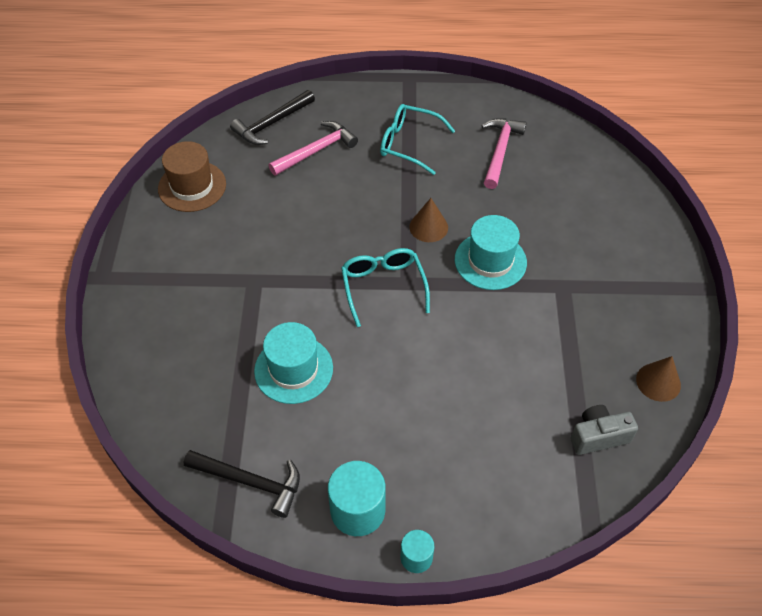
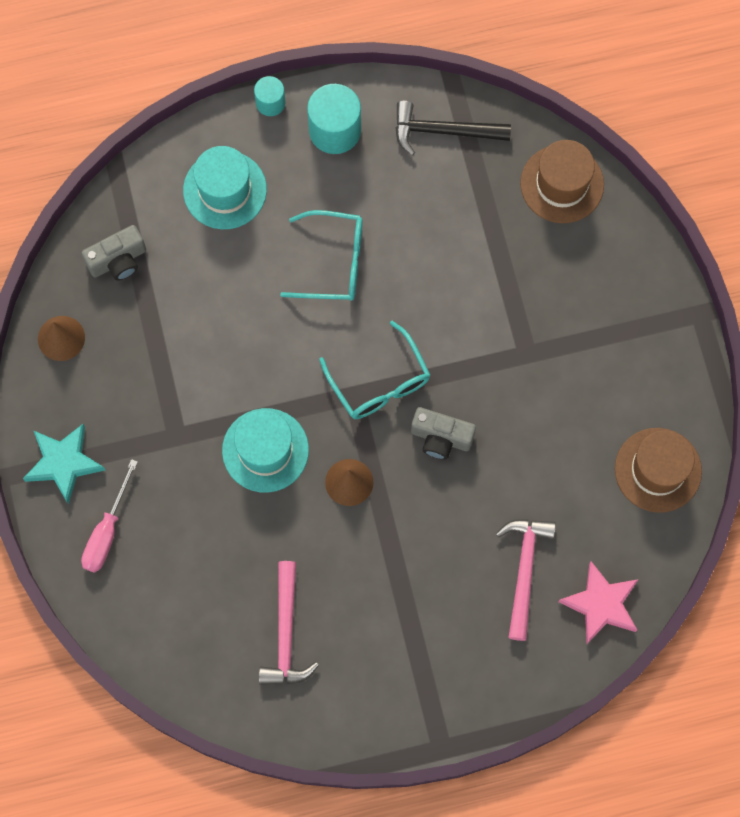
camera: 165 degrees right, 20 degrees up
black hammer [230,90,315,145] -> pink star [558,561,639,644]
turquoise hat [254,322,333,404] -> turquoise hat moved to [183,146,267,229]
pink hammer [268,121,358,176] -> pink hammer turned 150 degrees clockwise [496,519,556,641]
turquoise glasses [380,104,455,175] -> turquoise glasses moved to [280,210,363,301]
none -> turquoise star [23,424,105,504]
none -> pink screwdriver [81,459,138,573]
none -> grey camera [411,407,476,460]
none -> brown hat [520,140,604,223]

